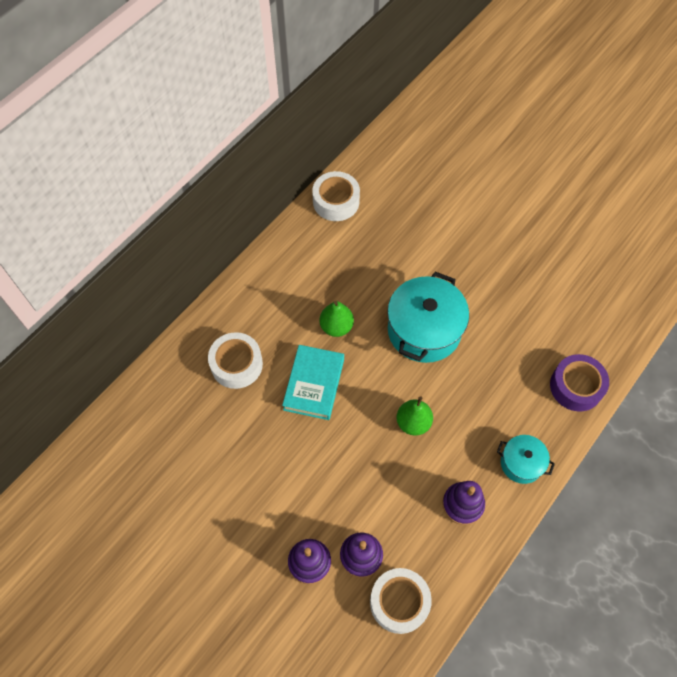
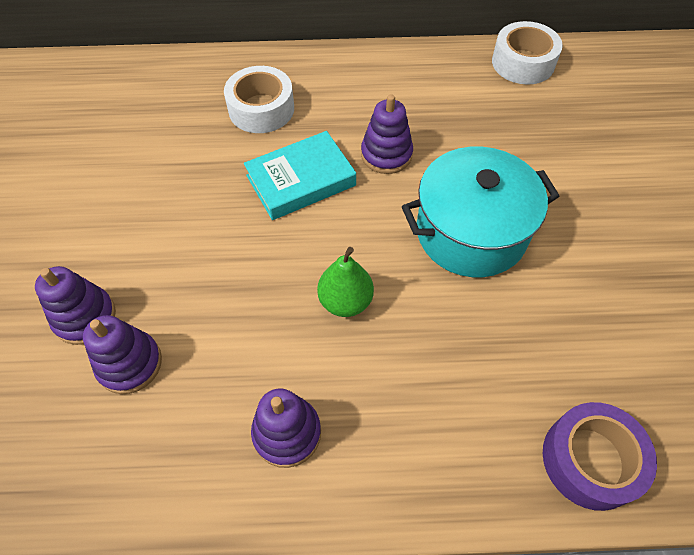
camera: 50 degrees right, 5 degrees down
green pear [319,301,354,337] -> purple stacking toy [361,94,413,174]
white tape [370,568,432,634] -> none
turquoise pot [497,435,555,484] -> none

